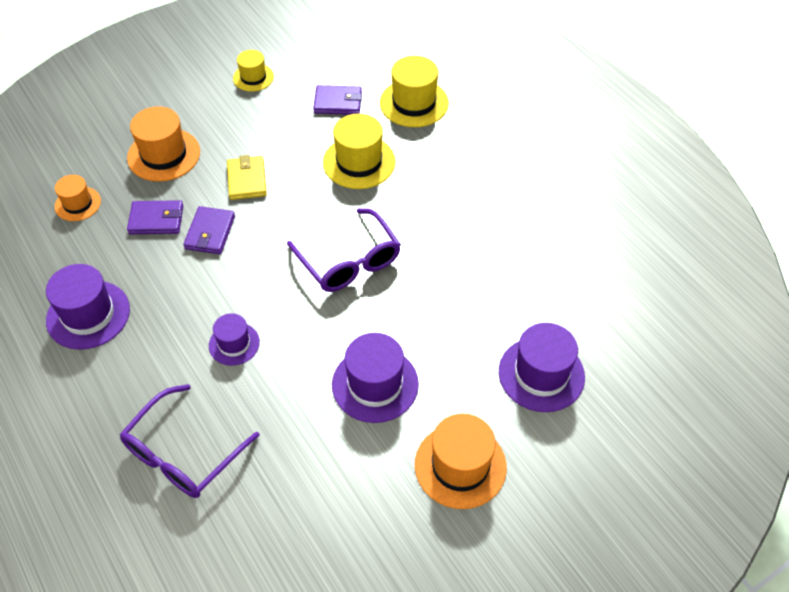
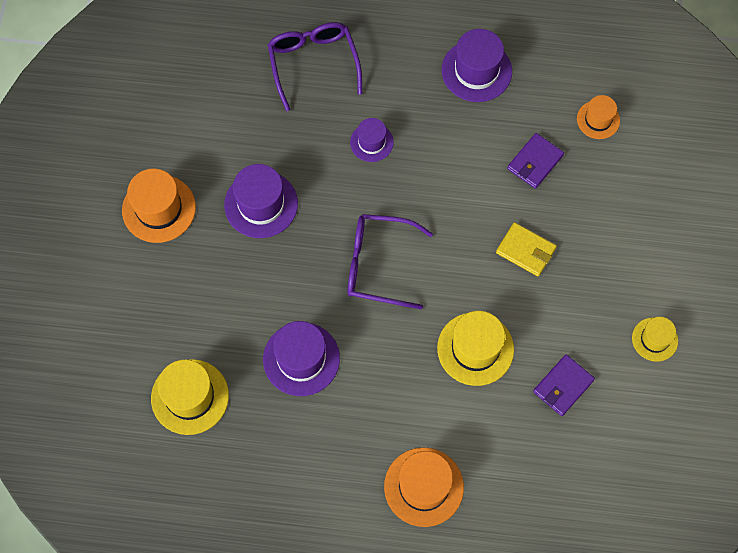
camera: 130 degrees right, 15 degrees up
orange hat [127,106,200,182] -> orange hat moved to [384,448,464,527]
purple wallet [183,206,235,254] -> none
yellow hat [380,56,449,127] -> yellow hat moved to [151,359,229,435]
purple hat [499,323,585,412] -> purple hat moved to [263,321,340,396]

